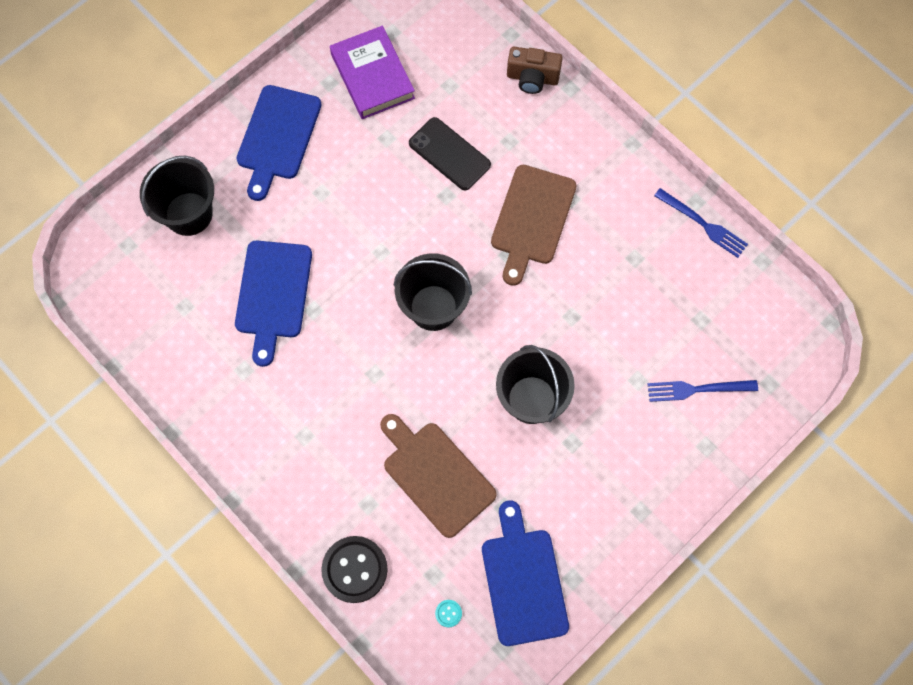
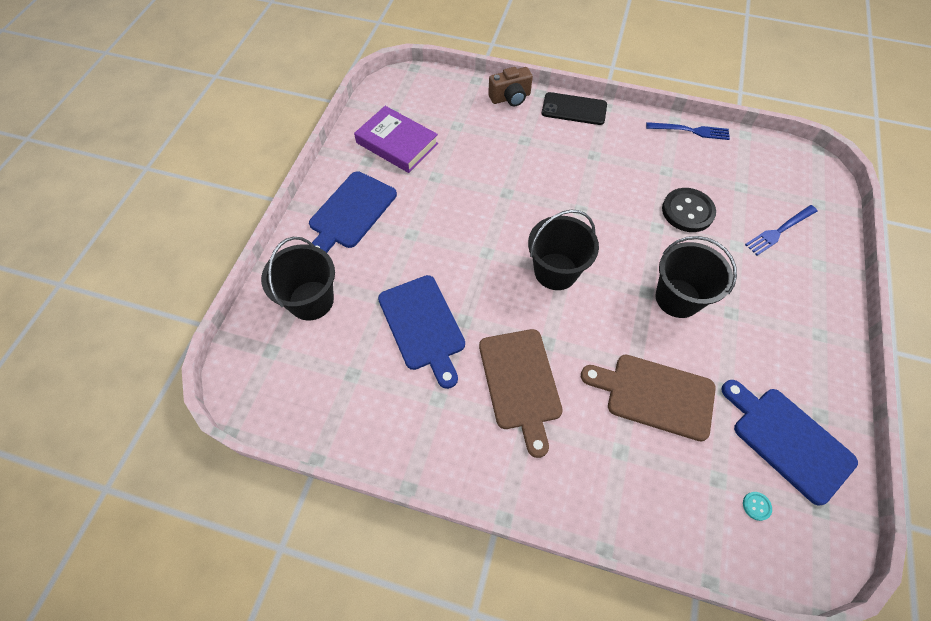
camera: 30 degrees left, 10 degrees down
blue cutting board [236,85,322,201] -> blue cutting board turned 45 degrees clockwise [309,171,397,253]
black button [321,536,388,603] -> black button moved to [662,188,716,232]
black phone [409,117,491,191] -> black phone moved to [542,92,607,125]
brown cutting board [491,165,577,286] -> brown cutting board moved to [479,329,563,458]

